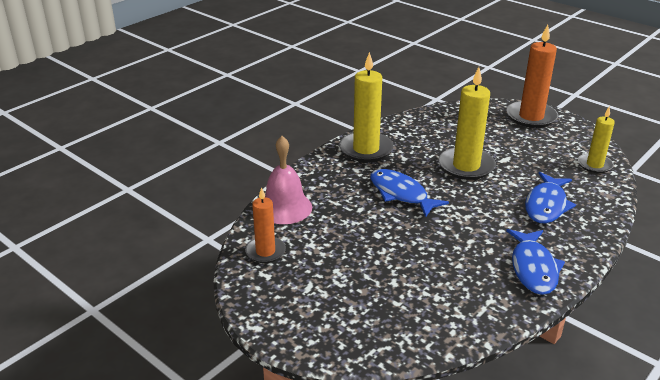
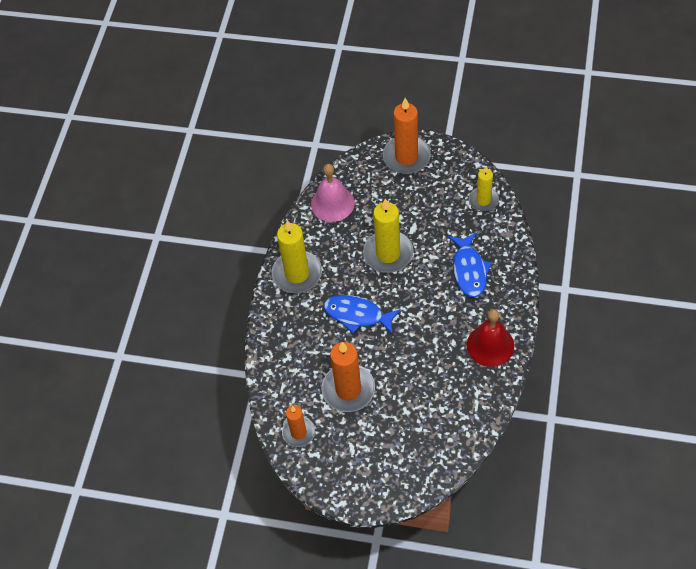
camera: 25 degrees left, 25 degrees up
pink bell [265,136,312,224] -> pink bell moved to [311,164,355,222]
blue fish [506,229,565,295] -> red bell [467,309,514,367]
none -> orange candle [321,342,375,412]

